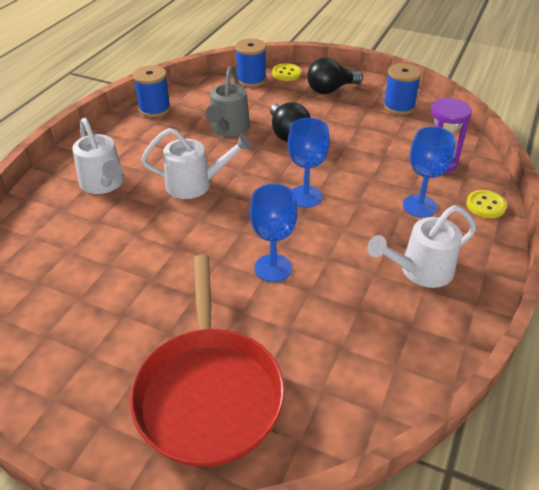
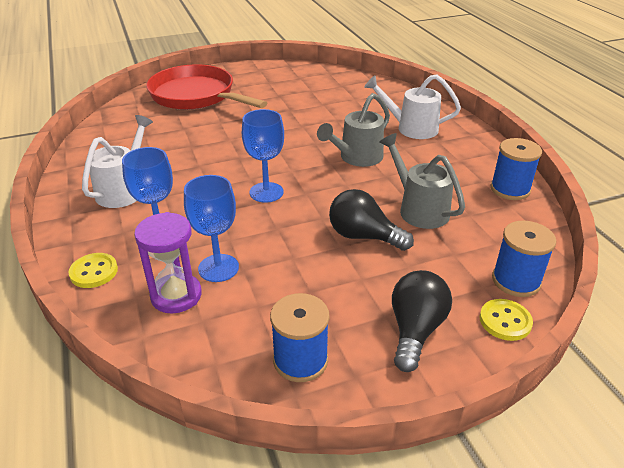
camera: 135 degrees right, 5 degrees down
white watering can [141,128,252,199] -> grey watering can [317,93,390,167]
blue goblet [250,184,298,282] -> blue goblet moved to [184,175,239,282]

